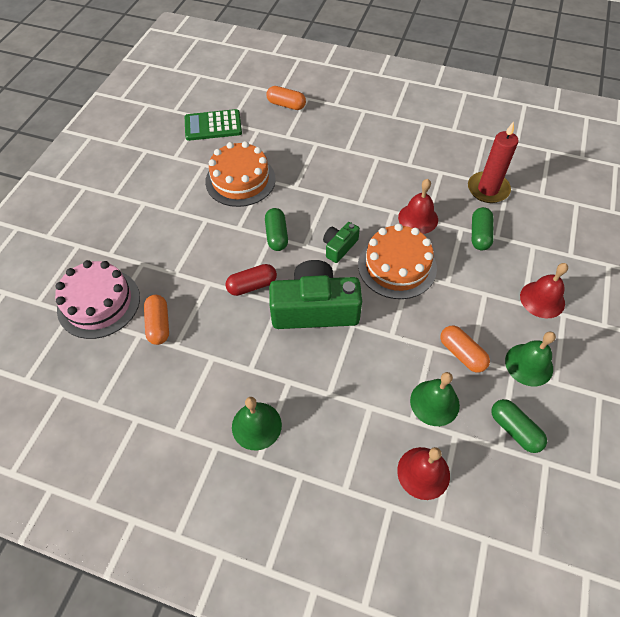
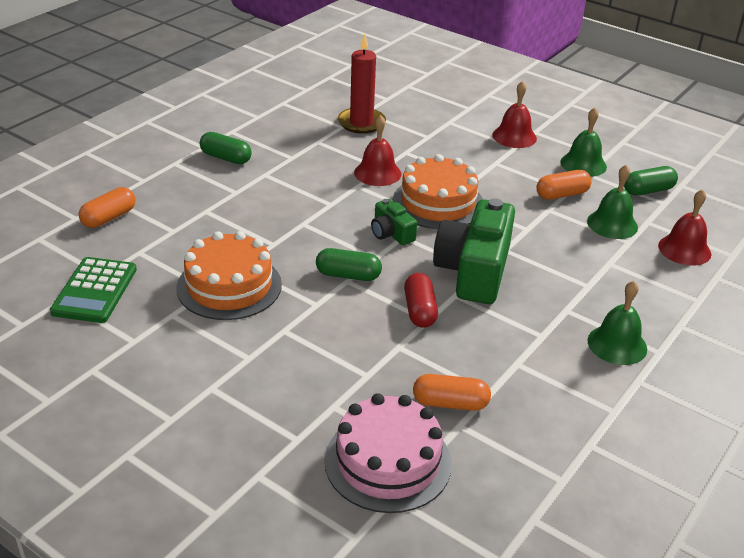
camera: 75 degrees left, 20 degrees down
green capsule [472,207,494,250] -> green capsule moved to [200,132,252,164]

